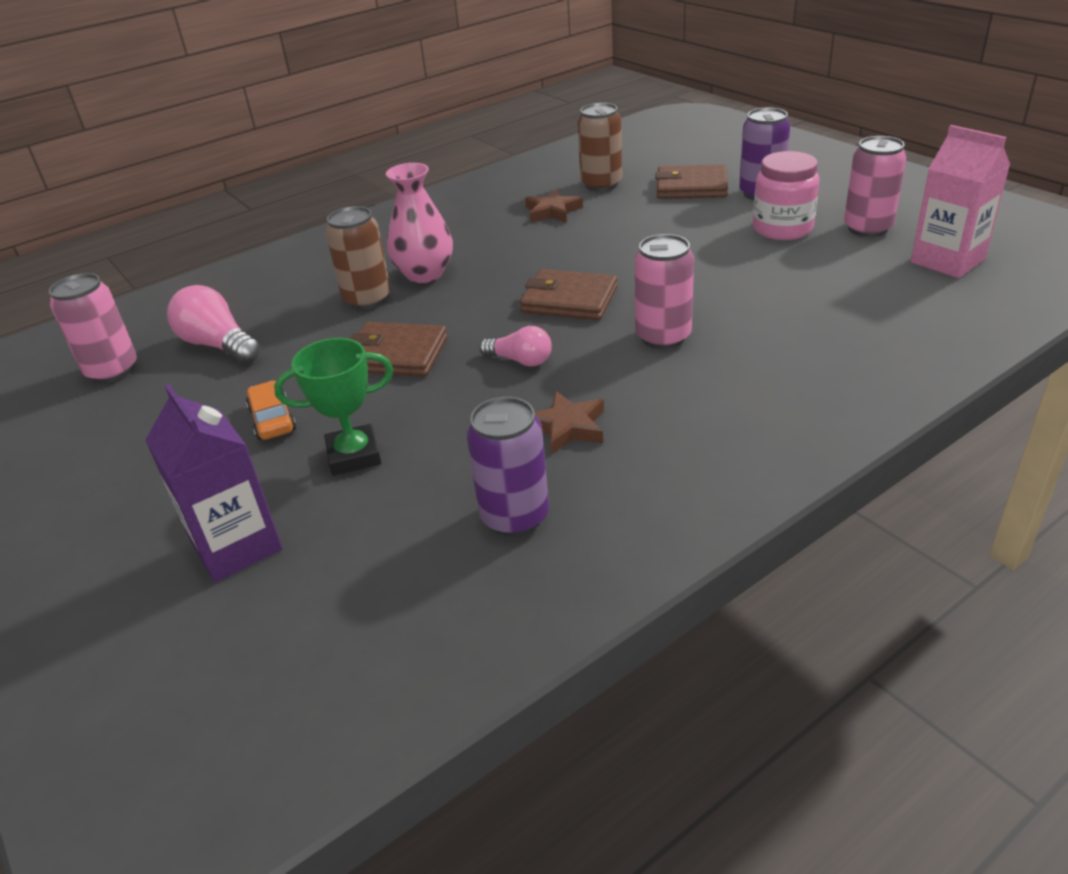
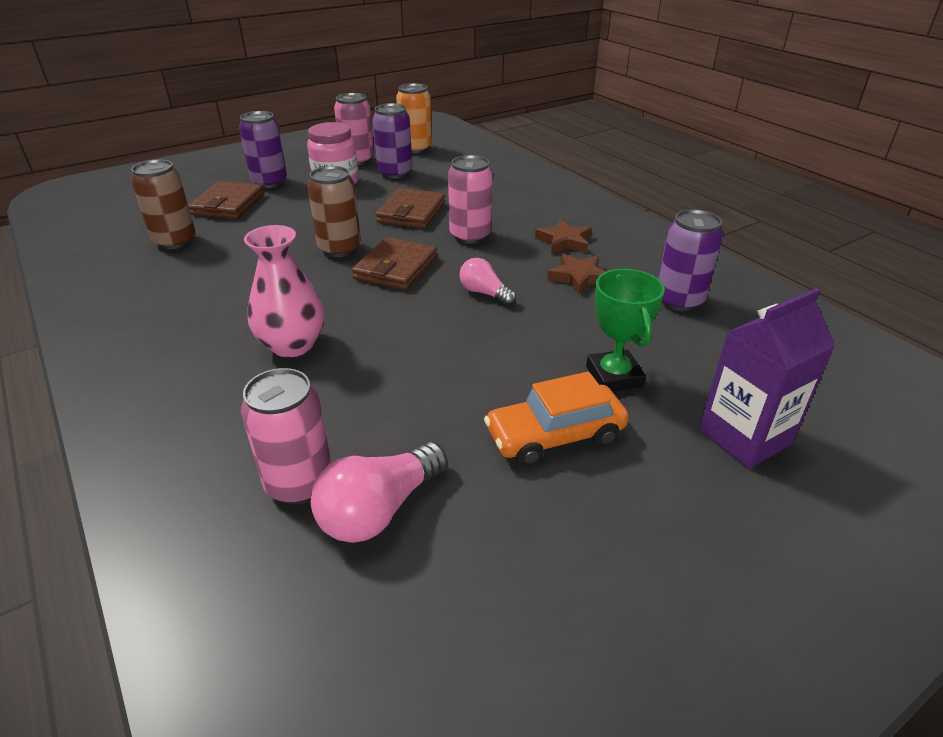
camera: 90 degrees left, 0 degrees up
pink can [49,273,137,383] -> pink can moved to [241,368,332,504]
orange car [246,381,296,440] -> orange car [484,372,629,466], size x1.52
brown can [326,206,391,310] -> brown can moved to [308,166,361,257]
brown wallet [350,322,447,377] -> brown wallet moved to [376,188,445,229]
pink light bulb [479,326,552,366] -> pink light bulb turned 75 degrees counterclockwise [460,258,516,306]
brown star [525,189,583,223] -> brown star moved to [535,219,592,254]
pink carton [910,125,1010,278] -> orange can [396,83,432,153]
none -> purple can [373,103,412,179]

